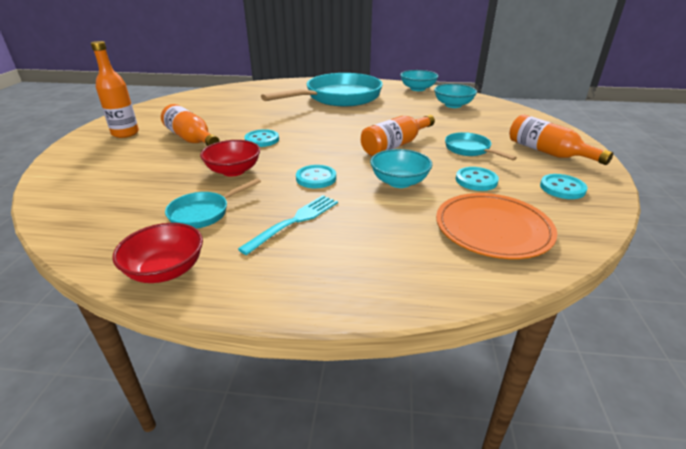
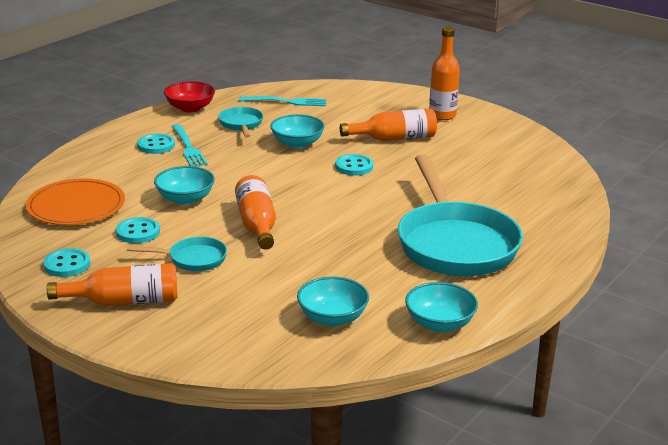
camera: 120 degrees right, 5 degrees down
red bowl [200,140,260,176] -> turquoise bowl [270,114,325,148]
turquoise button [296,165,336,188] -> turquoise button moved to [137,134,175,154]
none -> turquoise fork [239,96,326,106]

